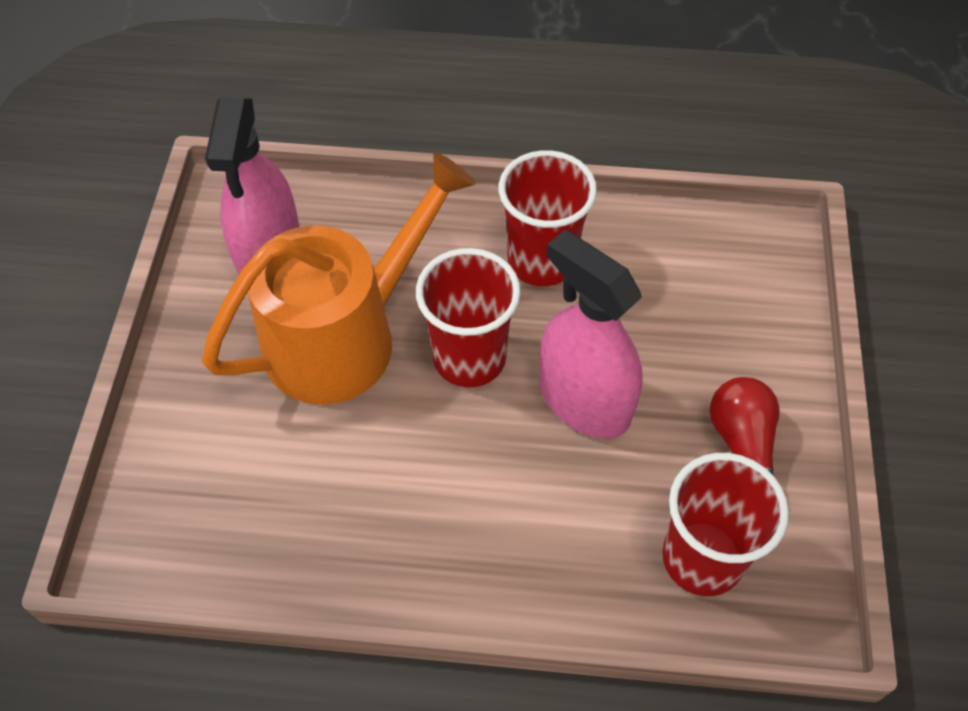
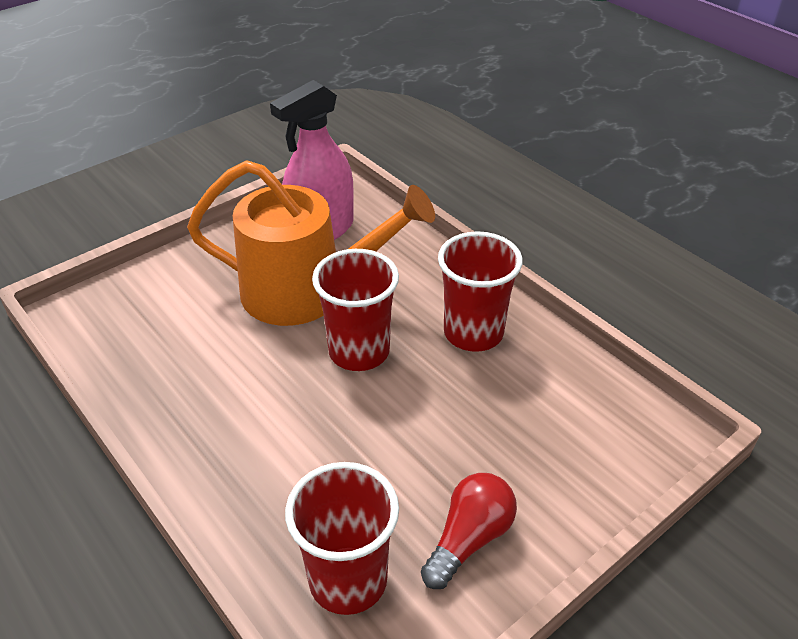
camera: 45 degrees right, 15 degrees down
pink spray bottle [539,230,643,438] -> none

